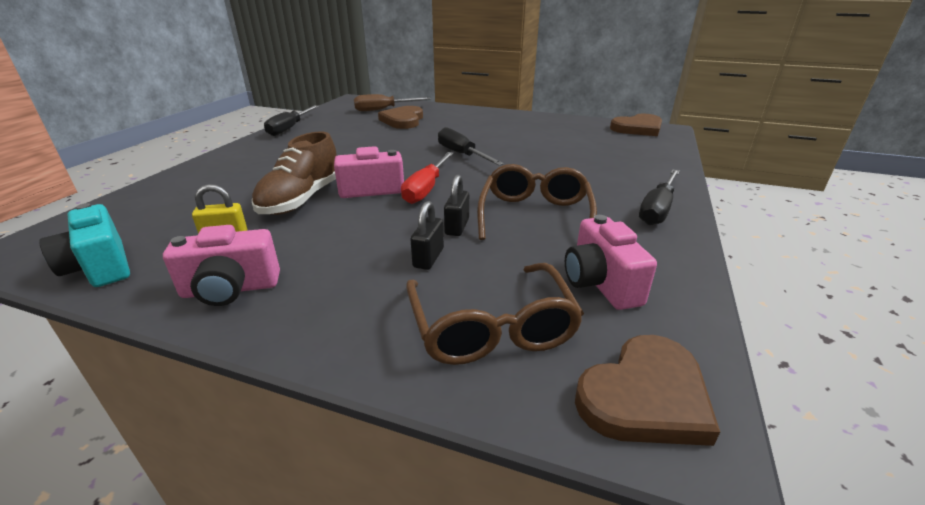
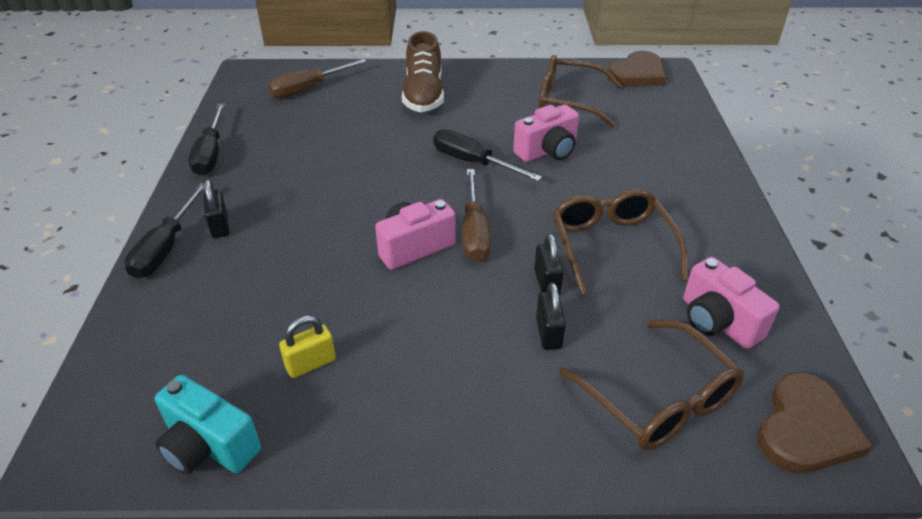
camera: 20 degrees left, 10 degrees up
pink camera [163,225,280,306] -> pink camera moved to [513,105,579,162]
brown shoe [252,132,337,215] -> brown shoe moved to [402,31,444,112]
brown heart [378,106,423,129] -> none
red screwdriver [401,152,454,204] -> brown screwdriver [463,169,491,262]
black screwdriver [639,169,680,225] -> black screwdriver moved to [125,183,205,278]
none -> black padlock [203,179,229,238]
none -> brown glasses [539,55,623,127]

